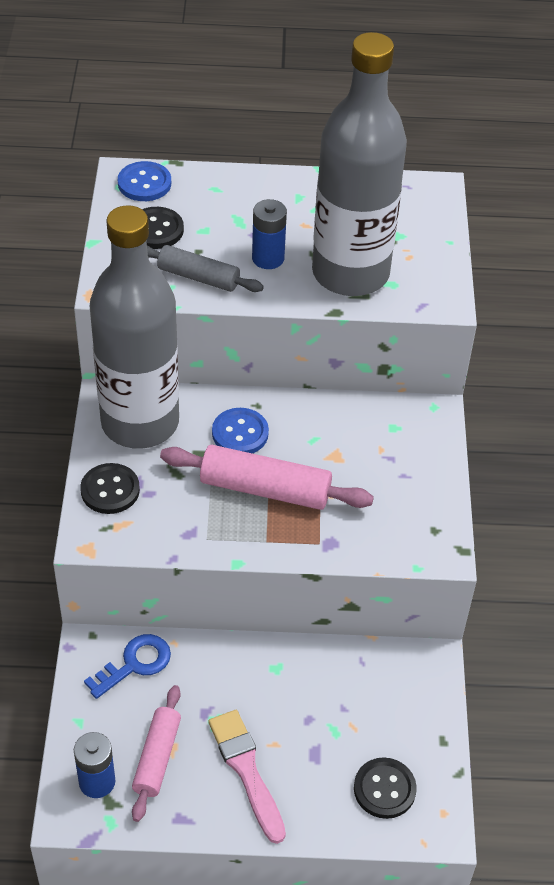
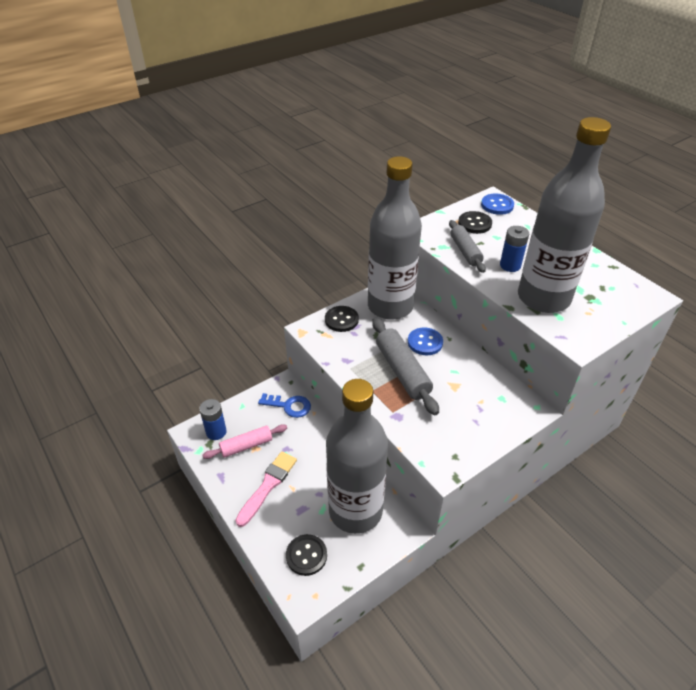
camera: 55 degrees right, 5 degrees down
pink rolling pin [160,445,374,510] -> grey rolling pin [372,318,439,415]
none -> grey bottle [326,379,388,534]

